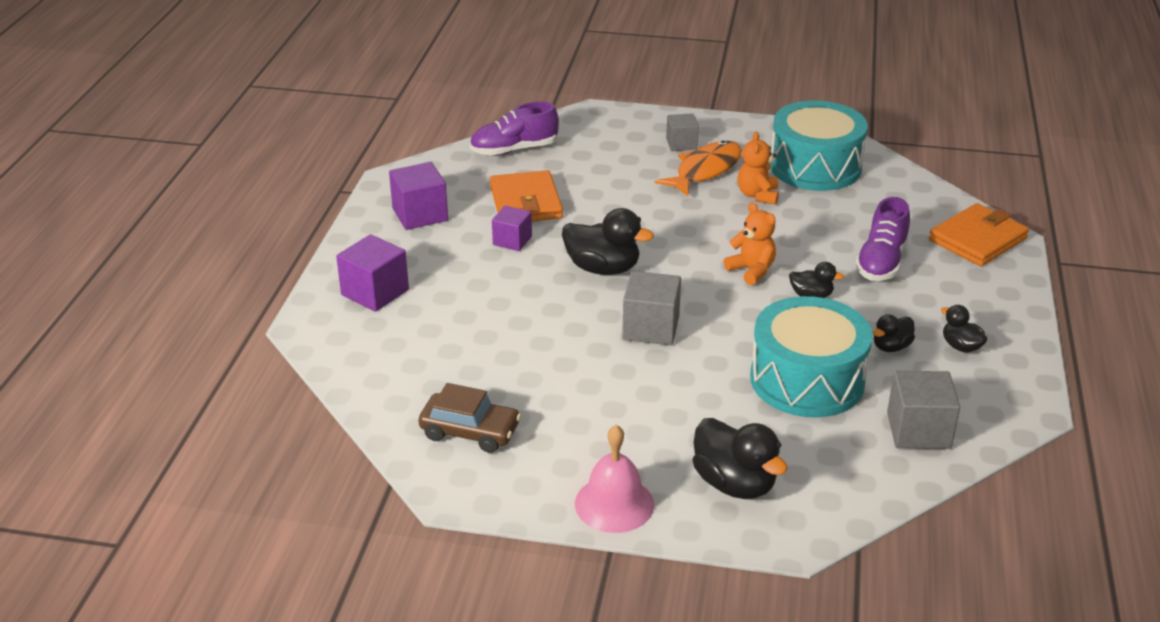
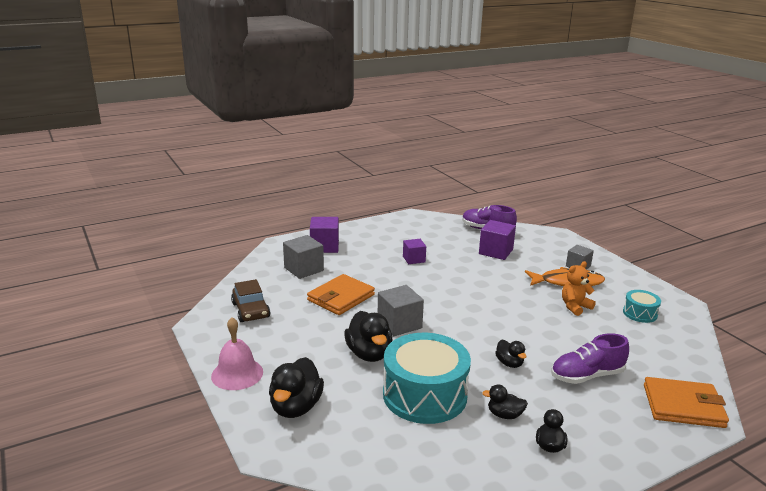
camera: 50 degrees right, 10 degrees down
purple cube [389,162,448,230] -> purple cube moved to [479,220,516,260]
orange wallet [490,170,563,221] -> orange wallet moved to [307,274,375,315]
black duck [562,208,654,275] -> black duck moved to [344,311,393,362]
orange teddy bear [724,203,776,285] -> none
turquoise drum [770,100,868,191] -> turquoise drum [623,290,661,323], size x0.48
grey cube [887,371,960,449] -> grey cube moved to [283,235,324,279]

